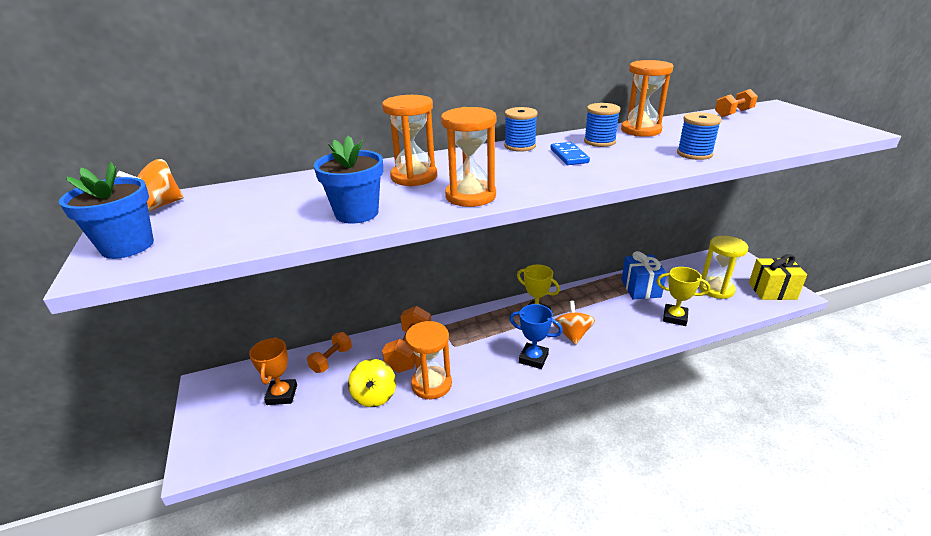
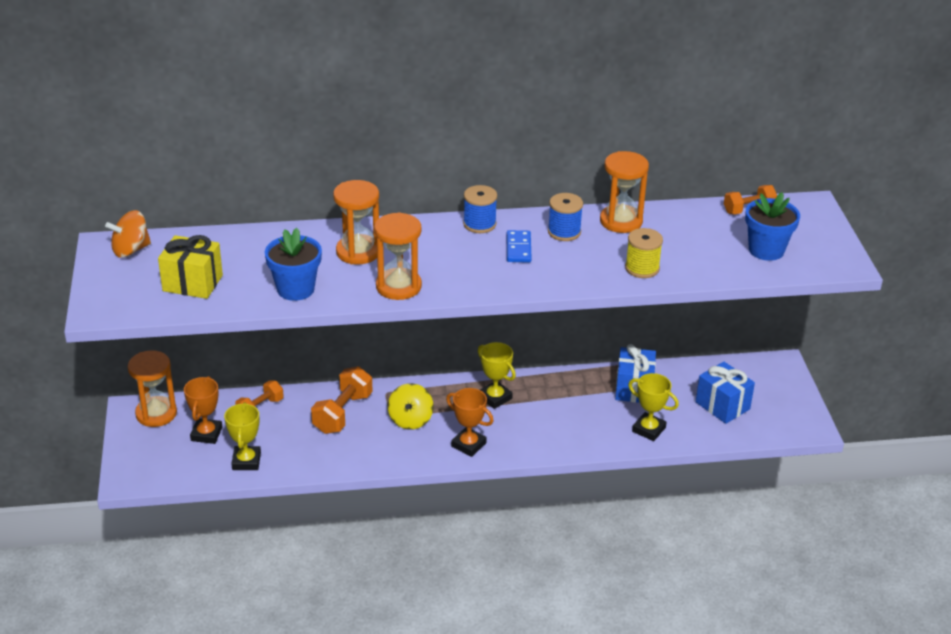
camera: 10 degrees right, 5 degrees up
blue flower pot [59,162,154,259] -> blue flower pot moved to [745,192,800,261]
yellow spinning top [348,359,396,407] -> yellow spinning top moved to [388,383,433,430]
orange hourglass [405,321,452,400] -> orange hourglass moved to [128,350,177,427]
blue trophy [510,304,563,369] -> orange trophy [446,388,494,457]
orange spinning top [553,301,595,345] -> none
blue spool [677,112,722,160] -> yellow spool [625,228,663,278]
yellow hourglass [699,236,748,299] -> blue gift [696,362,755,424]
yellow gift [749,254,807,300] -> yellow gift moved to [158,235,223,299]
none -> yellow trophy [224,402,261,470]

